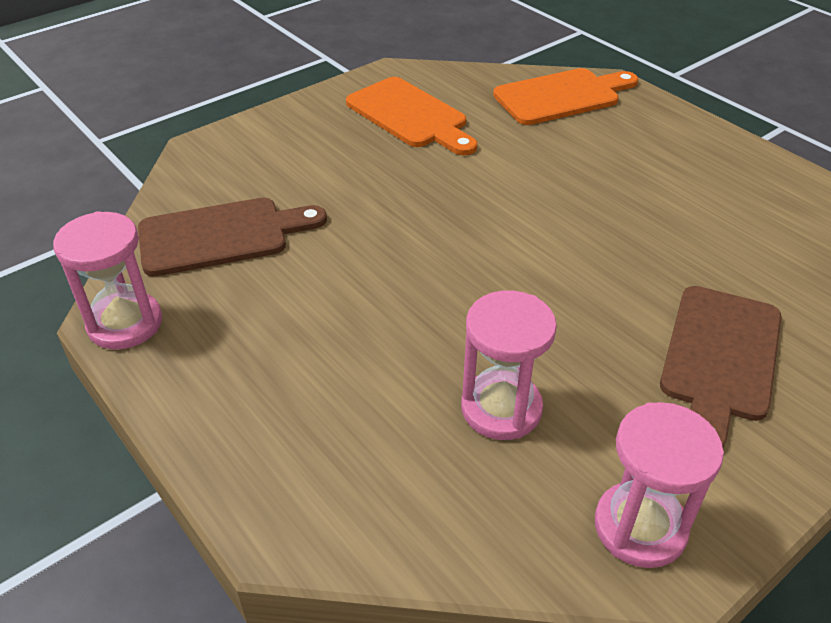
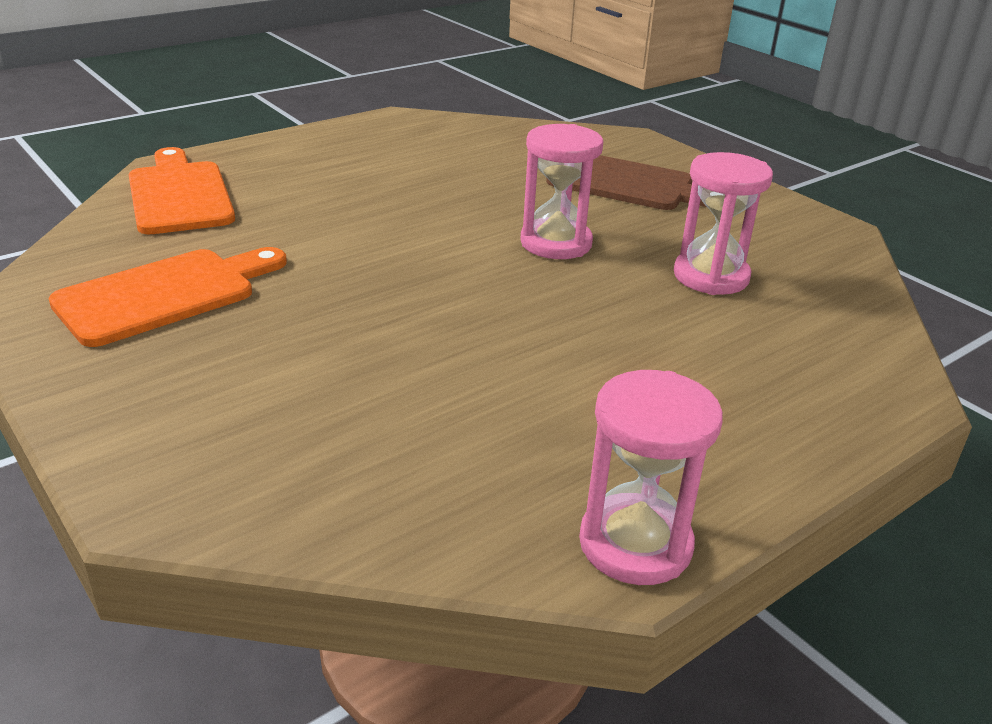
camera: 90 degrees left, 10 degrees down
brown cutting board [138,198,327,277] -> none
pink hourglass [595,402,724,568] -> pink hourglass moved to [520,124,604,259]

